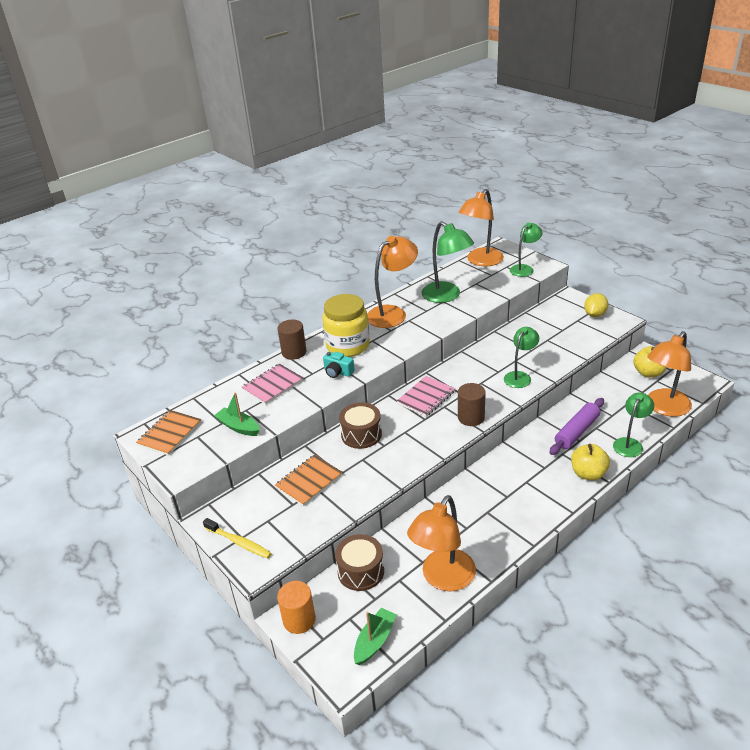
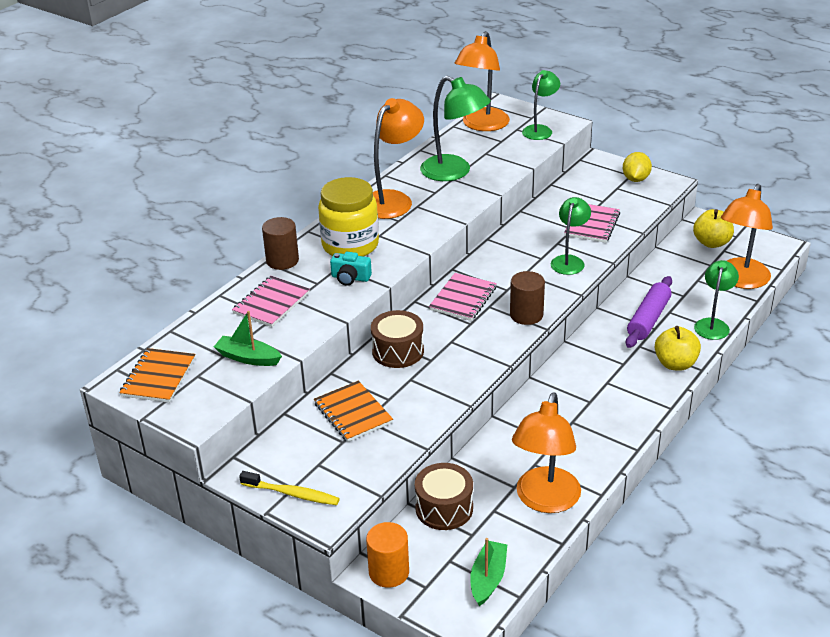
camera: 15 degrees left, 0 degrees up
orange notebook [275,455,343,506] -> orange notebook turned 60 degrees counterclockwise [314,381,393,442]
none -> pink notebook [564,204,620,243]

